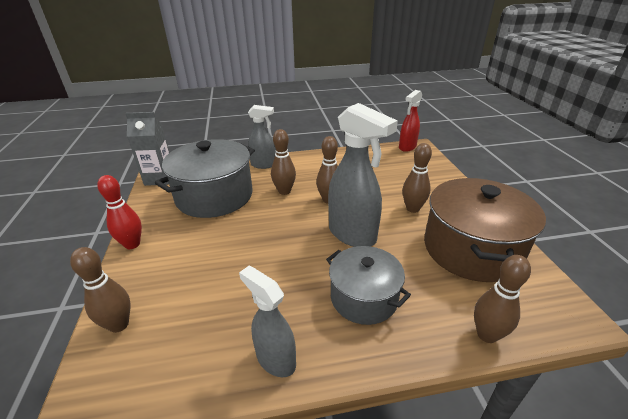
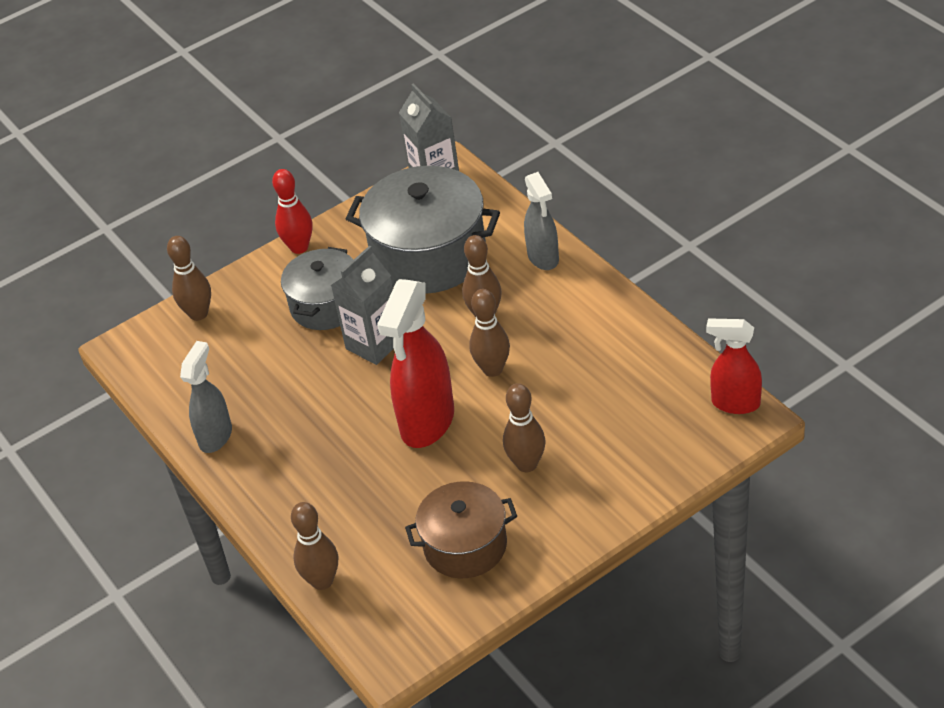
camera: 70 degrees right, 10 degrees up
grey pot [326,246,411,325] -> grey pot moved to [281,247,353,330]
grey spray bottle [328,103,398,247] -> red spray bottle [377,279,454,448]
brown pot [424,178,546,282] -> brown pot [405,481,517,578], size x0.62
none -> grey carton [331,246,394,365]

